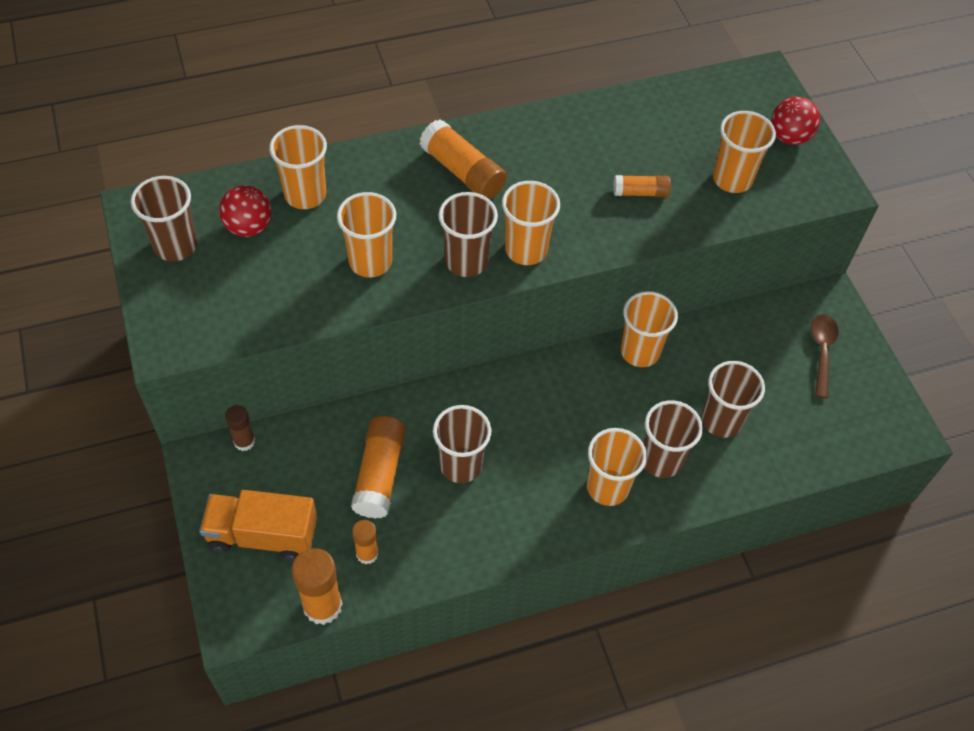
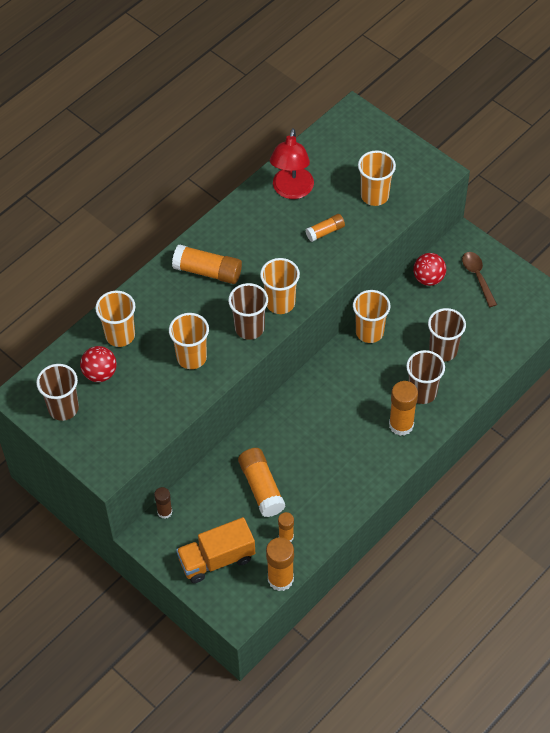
camera: 25 degrees left, 0 degrees up
brown cup [433,405,491,483] -> none
orange cup [587,428,647,506] -> orange glue stick [389,381,418,436]
red ball [771,97,820,145] -> red ball moved to [413,253,446,286]
none -> red lamp [270,128,314,199]

